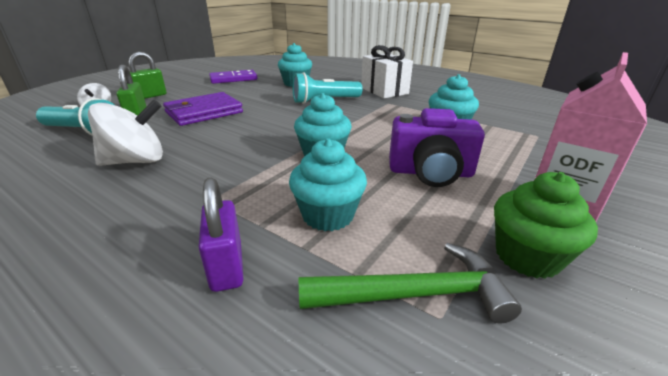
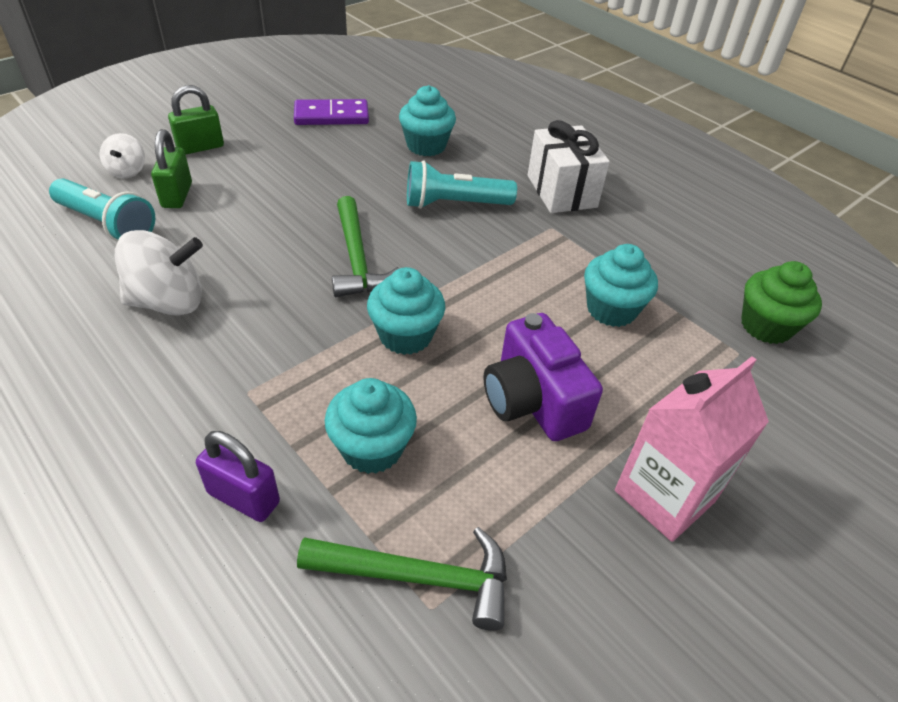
camera: 10 degrees right, 15 degrees up
purple wallet [163,92,243,126] -> none
purple padlock [198,178,243,292] -> purple padlock turned 60 degrees counterclockwise [196,431,280,522]
purple camera [389,108,485,187] -> purple camera turned 45 degrees clockwise [483,313,603,441]
green cupcake [494,172,598,279] -> green cupcake moved to [741,261,822,344]
none -> green hammer [332,196,400,297]

